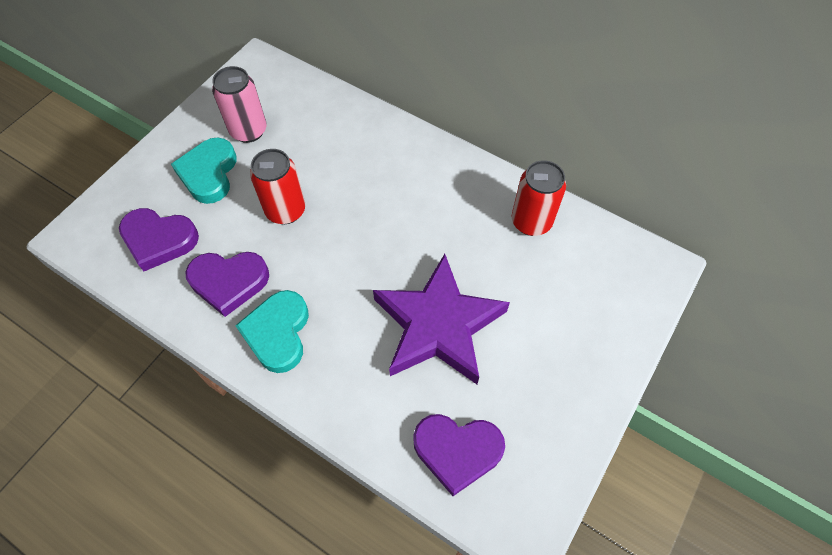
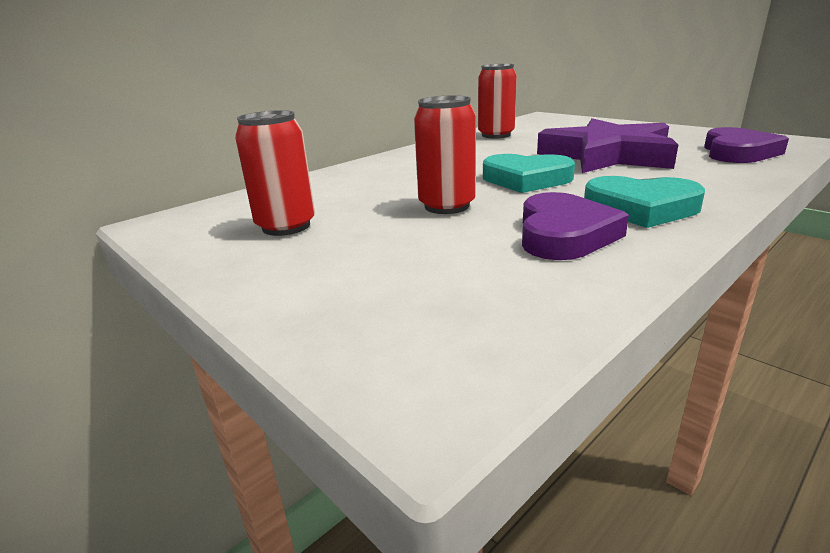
camera: 75 degrees left, 35 degrees down
purple heart [119,208,199,271] -> none
turquoise heart [171,138,237,204] -> turquoise heart moved to [483,154,575,193]
pink can [212,66,267,143] -> red can [235,110,315,236]

